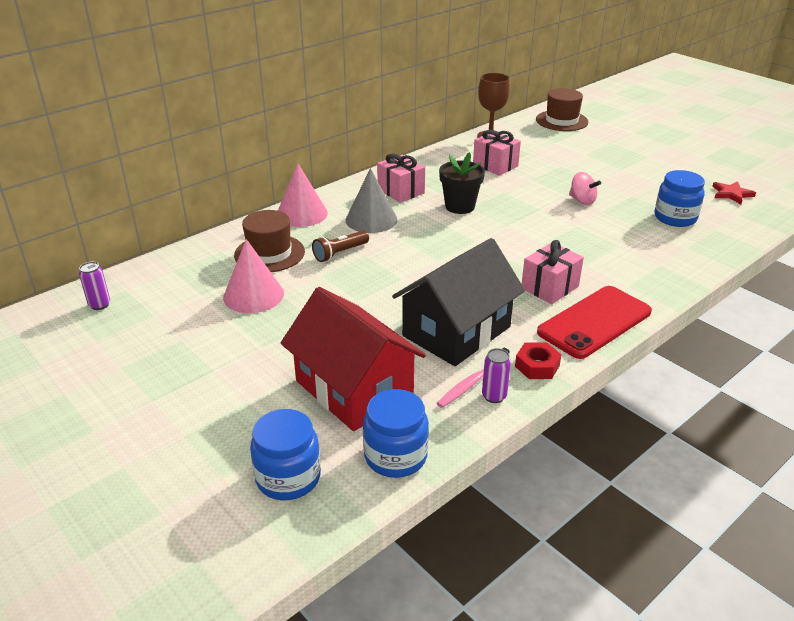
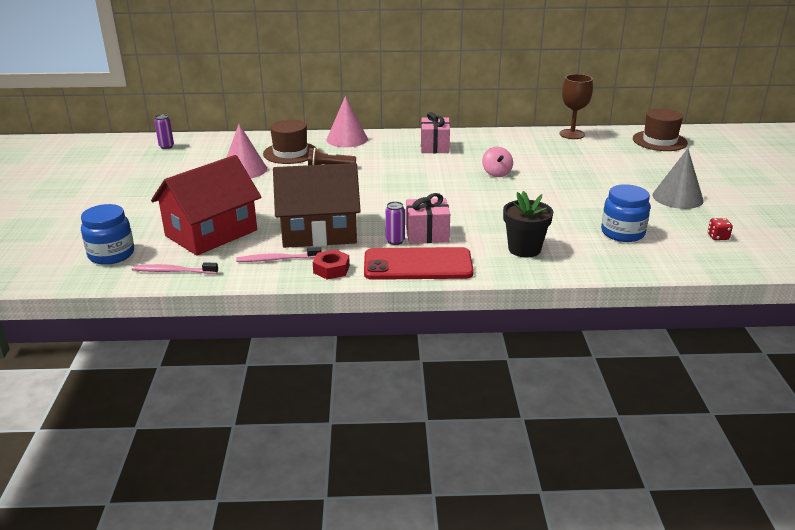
camera: 40 degrees right, 5 degrees down
red house [281,287,426,431] -> red house turned 45 degrees clockwise [151,155,261,256]
grey cone [346,168,397,233] -> grey cone moved to [652,148,704,209]
blue jar [363,389,429,478] -> pink toothbrush [132,262,218,274]
black house [392,238,525,366] -> brown house [273,163,361,248]
black flower pot [439,152,485,214] -> black flower pot moved to [503,191,553,258]
pink gift [473,130,521,176] -> none
purple can [482,348,511,403] -> purple can moved to [385,201,405,245]
pink spinning top [569,172,601,205] -> pink spinning top moved to [482,147,513,177]
red star [712,181,756,204] -> red dice [708,218,733,240]

